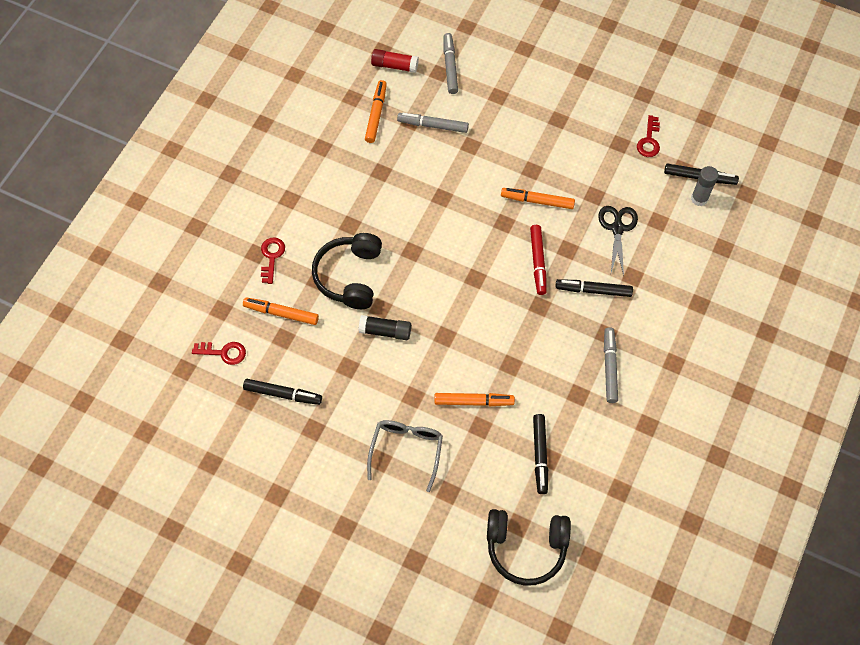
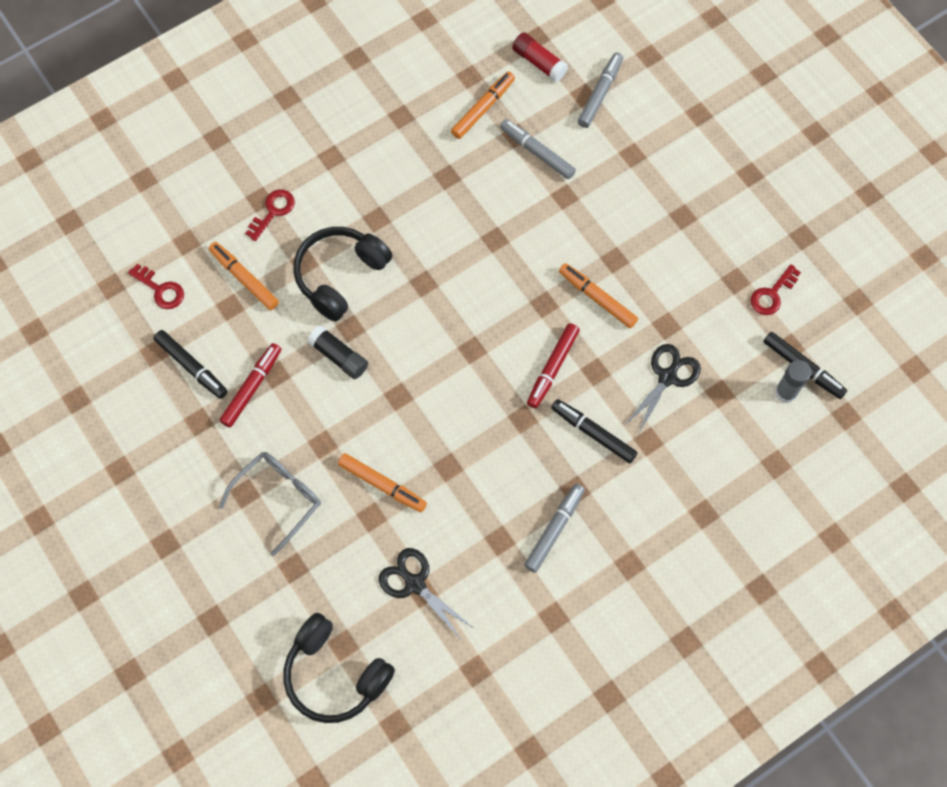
camera: 30 degrees right, 5 degrees up
black marker [533,414,548,494] -> black scissors [379,548,472,641]
none -> red marker [219,343,281,428]

